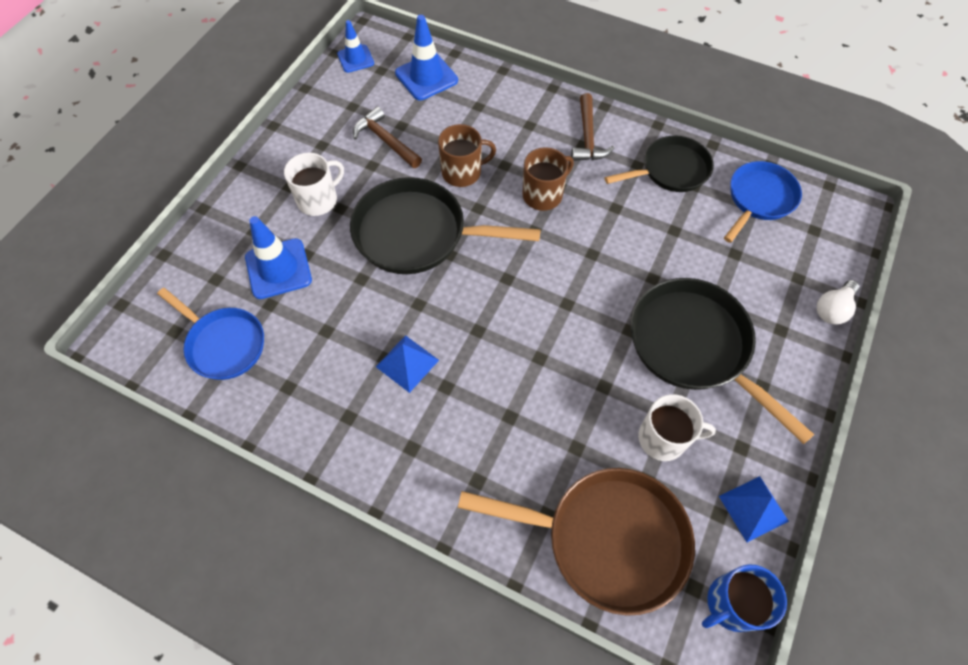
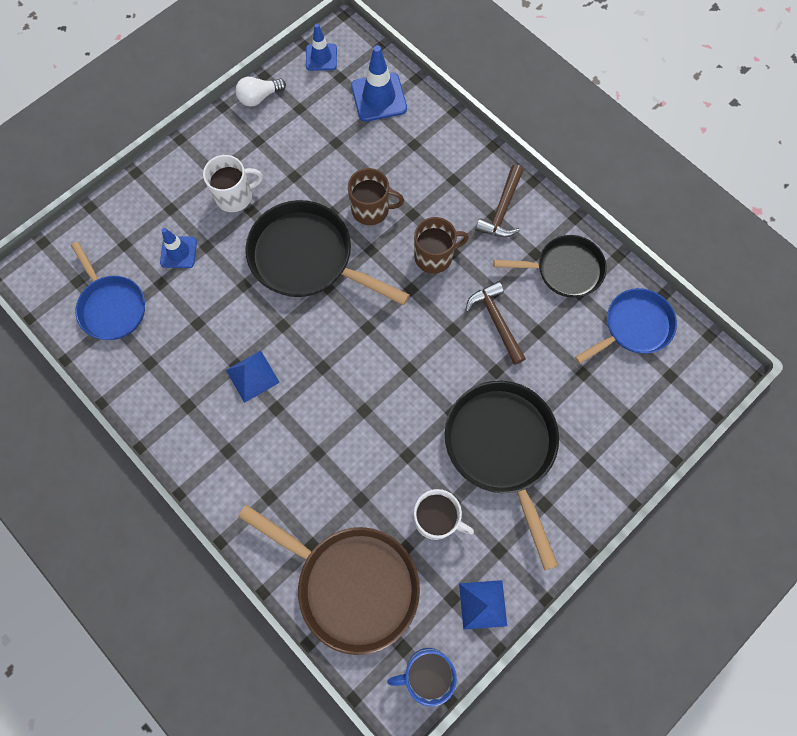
camera: 20 degrees right, 10 degrees up
blue traffic cone [245,216,312,299] -> blue traffic cone [160,228,197,268], size x0.64
brown hammer [353,107,422,168] -> brown hammer moved to [465,281,526,365]
white light bulb [817,280,859,324] -> white light bulb moved to [236,77,286,107]

